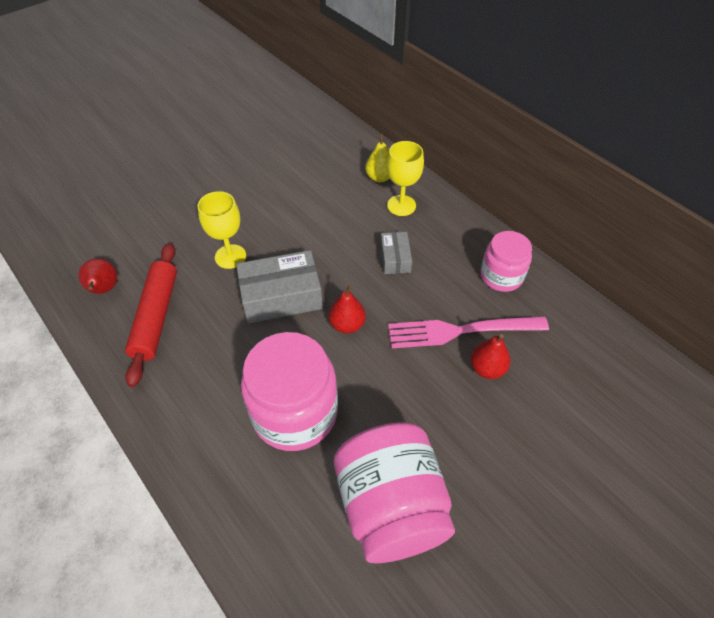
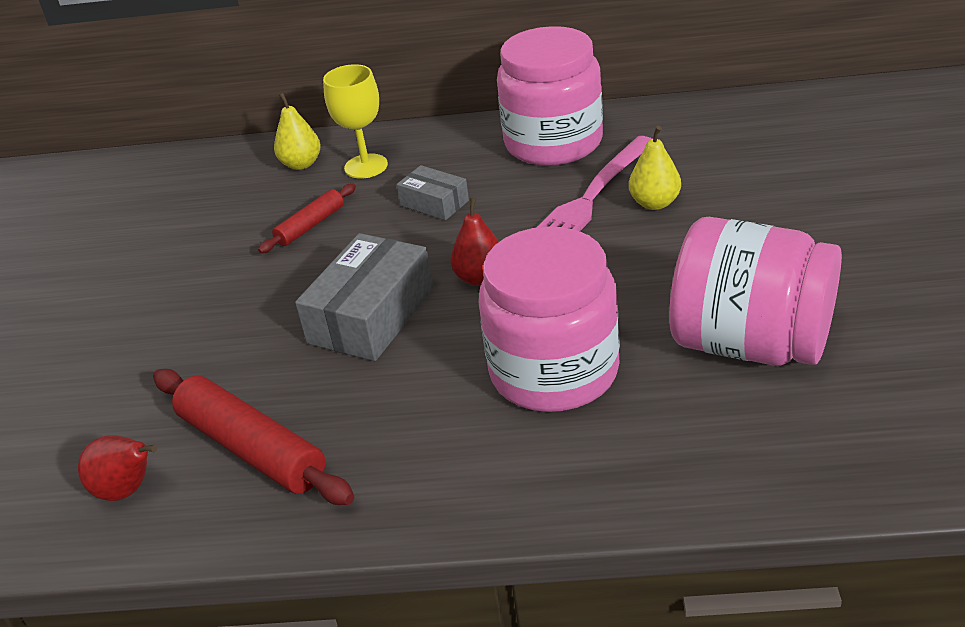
camera: 45 degrees left, 15 degrees down
yellow goblet [197,191,246,269] -> none
red pear [470,334,511,379] -> yellow pear [629,126,681,210]
pink jar [480,231,532,292] -> pink jar [497,26,603,166], size x1.67
none -> red rolling pin [258,184,356,253]

